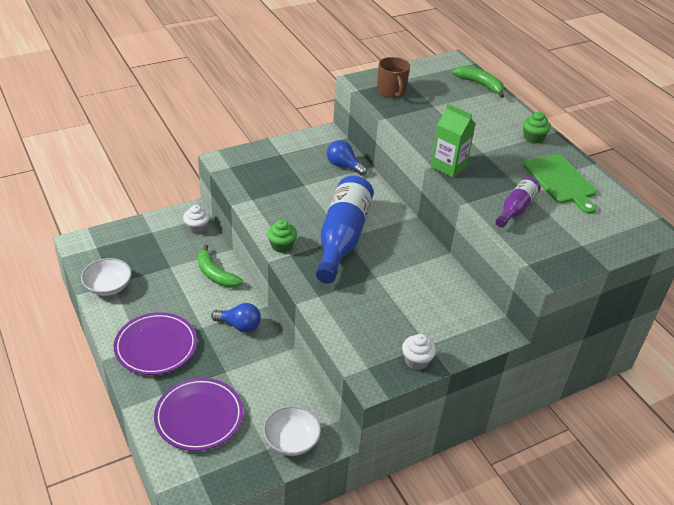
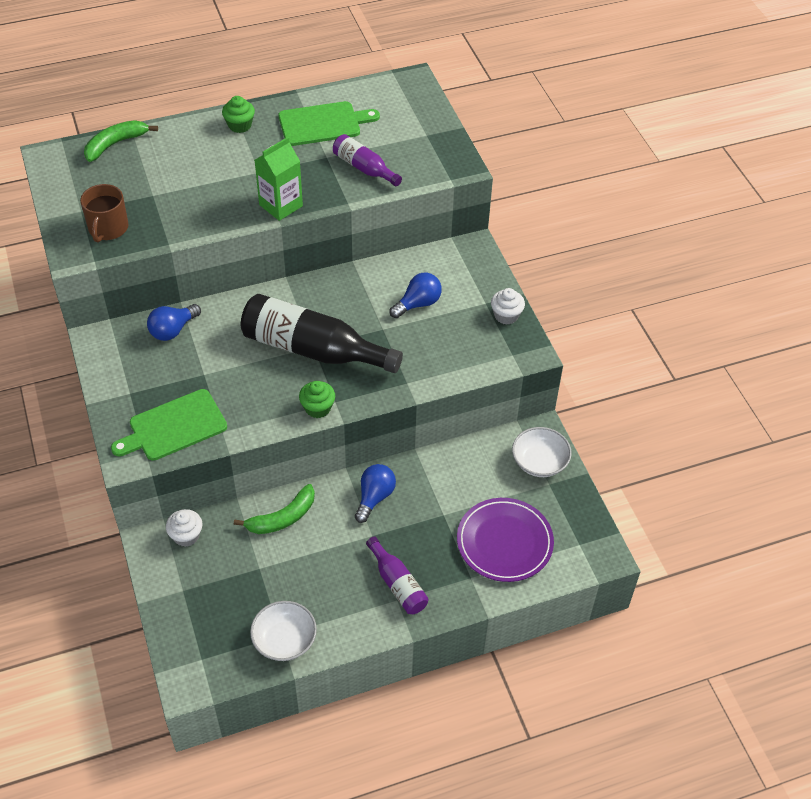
camera: 80 degrees left, 10 degrees up
purple plate [114,312,197,375] -> purple bottle [366,537,429,614]
blue bottle [316,176,374,284] -> black bottle [241,294,403,373]
brown mug [377,57,410,98] -> brown mug turned 105 degrees clockwise [80,184,128,243]
none -> green cutting board [111,389,227,461]
none -> blue light bulb [390,273,442,318]

